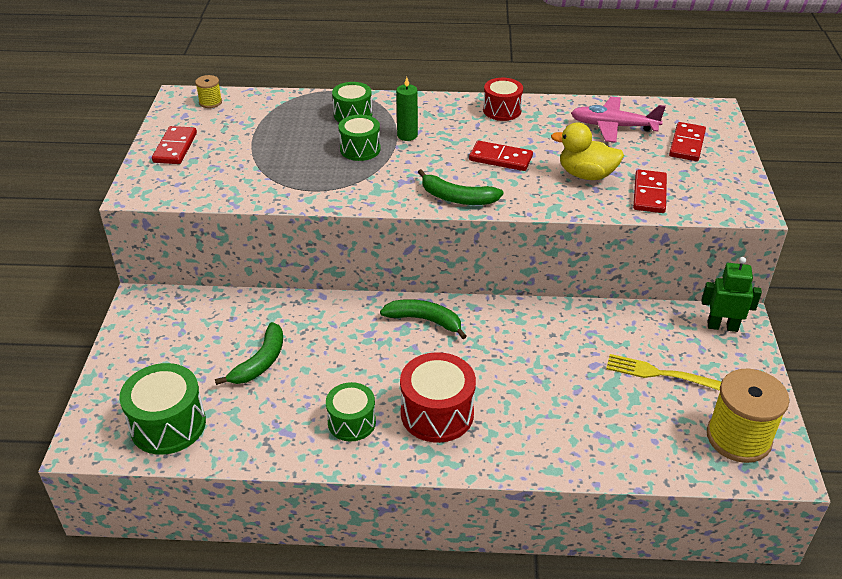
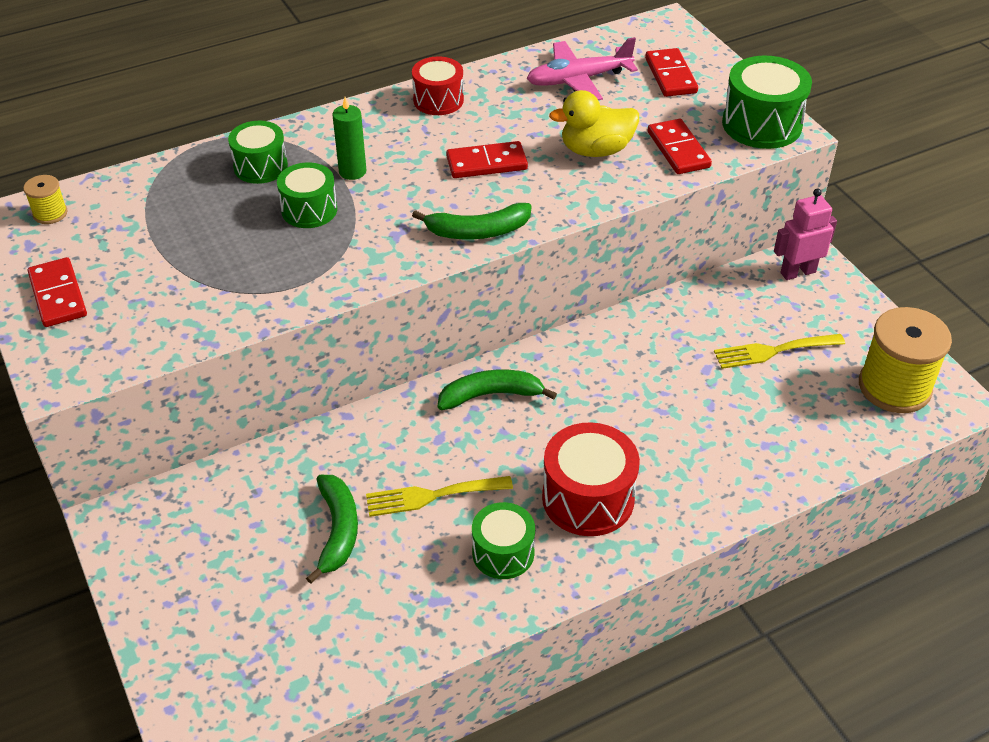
camera: 30 degrees left, 5 degrees up
green drum [119,363,206,455] -> green drum moved to [722,56,812,149]
green robot [701,257,762,332] -> pink robot [774,188,837,280]
none -> yellow fork [366,476,513,517]

